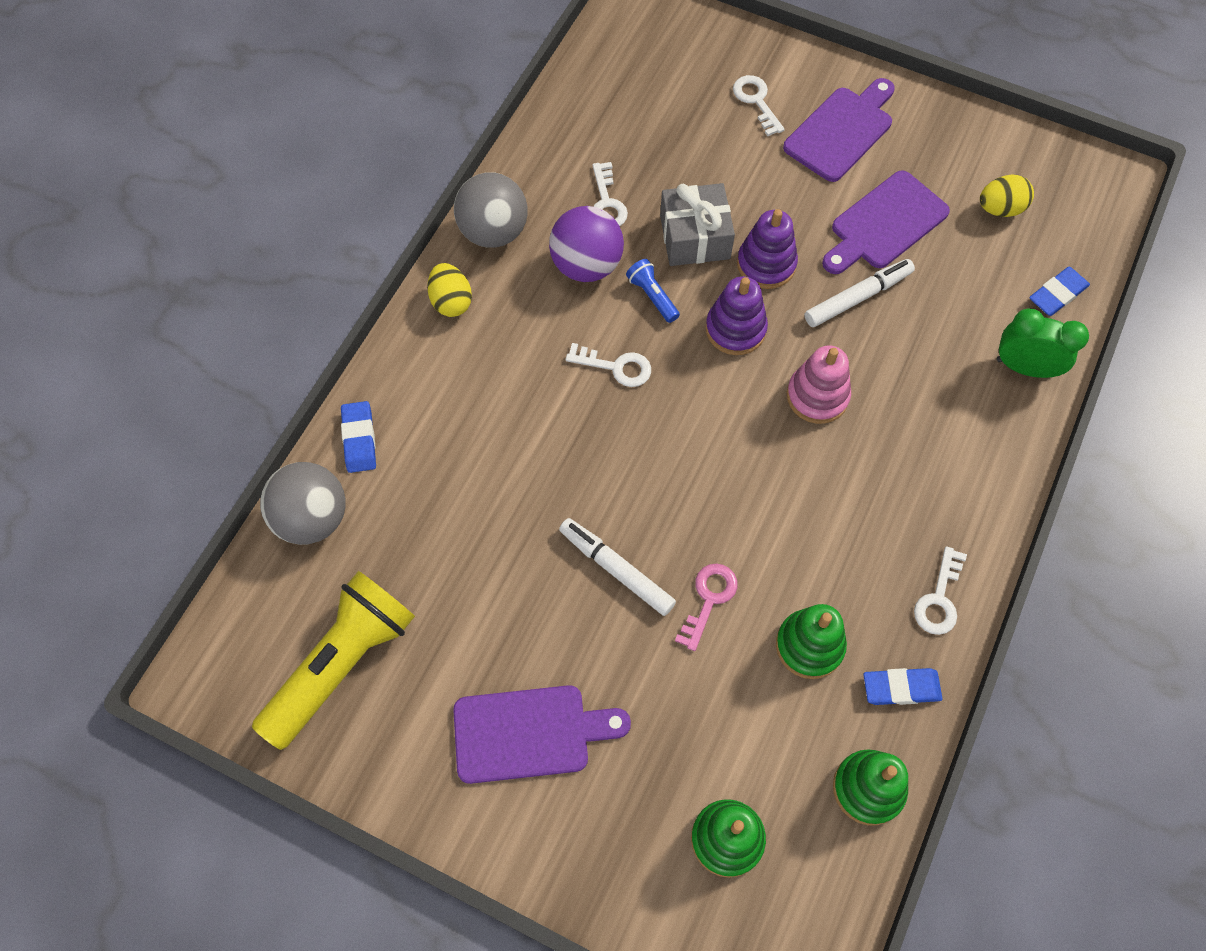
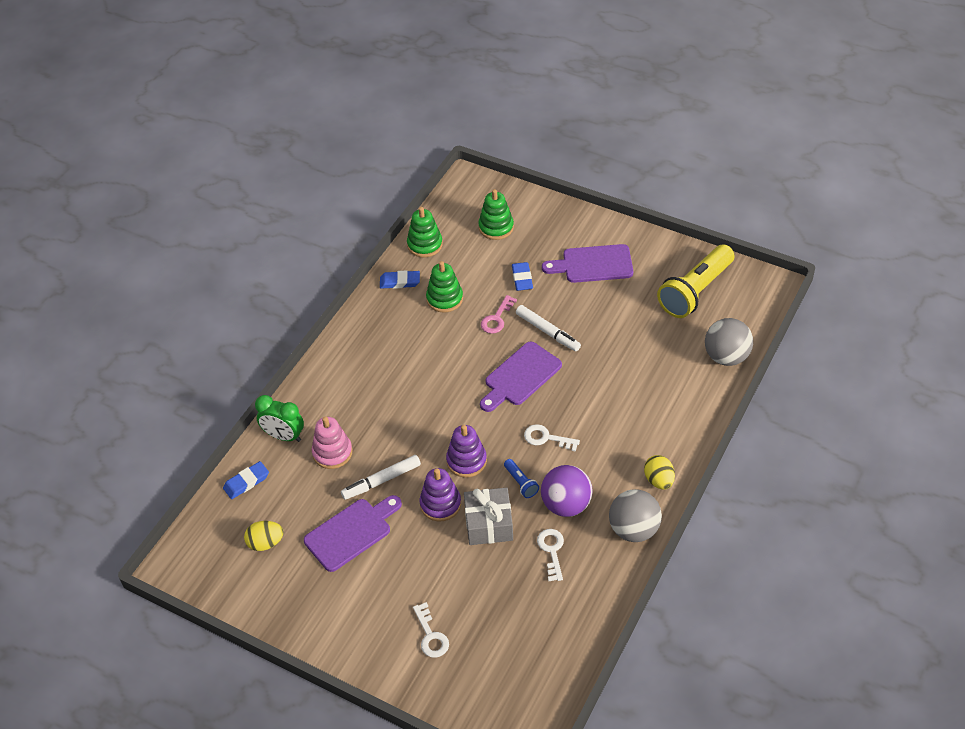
camera: 175 degrees left, 15 degrees down
blue eraser [341,401,376,473] -> blue eraser moved to [512,262,533,291]
purple cutting board [783,78,895,182] -> purple cutting board moved to [480,342,562,412]
pink stacking toy [787,345,851,424] -> pink stacking toy moved to [312,416,352,469]
white key [914,546,967,635] -> none

